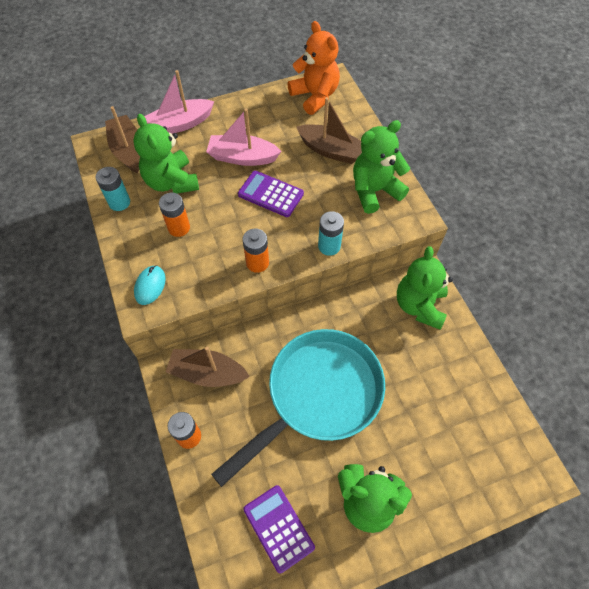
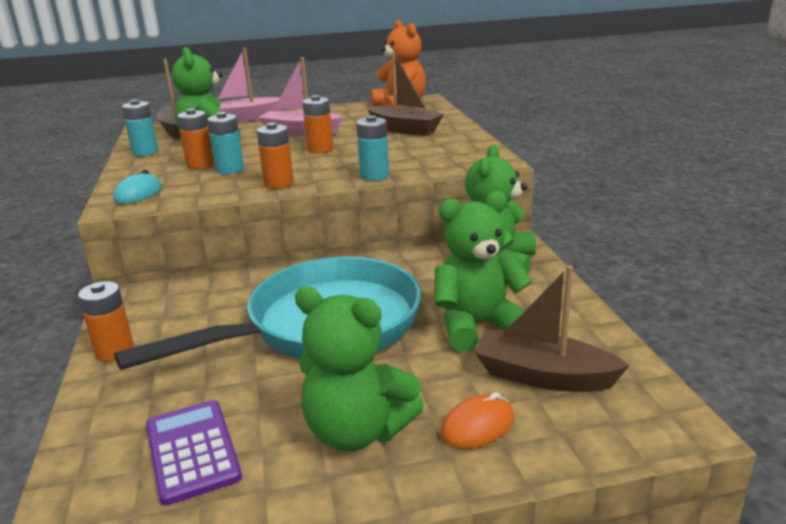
camera: 10 degrees right, 35 degrees down
brown boat [166,347,250,387] -> brown boat moved to [475,265,629,392]
purple calculator [238,171,304,217] -> orange battery [302,95,333,153]
green teddy bear [353,120,410,214] -> green teddy bear moved to [434,191,532,352]
none -> turquoise battery [207,112,244,174]
none -> orange mouse [440,392,514,449]

